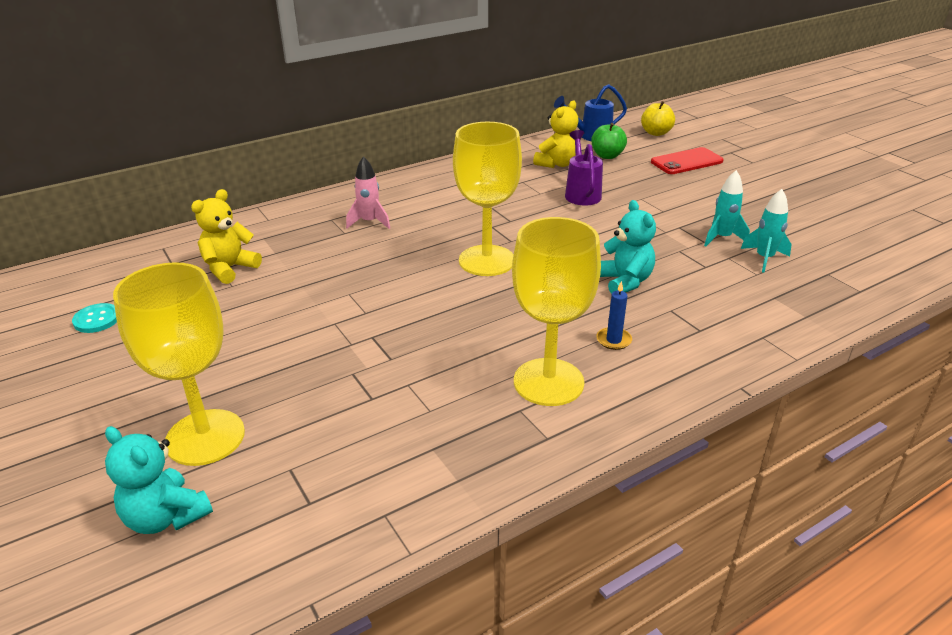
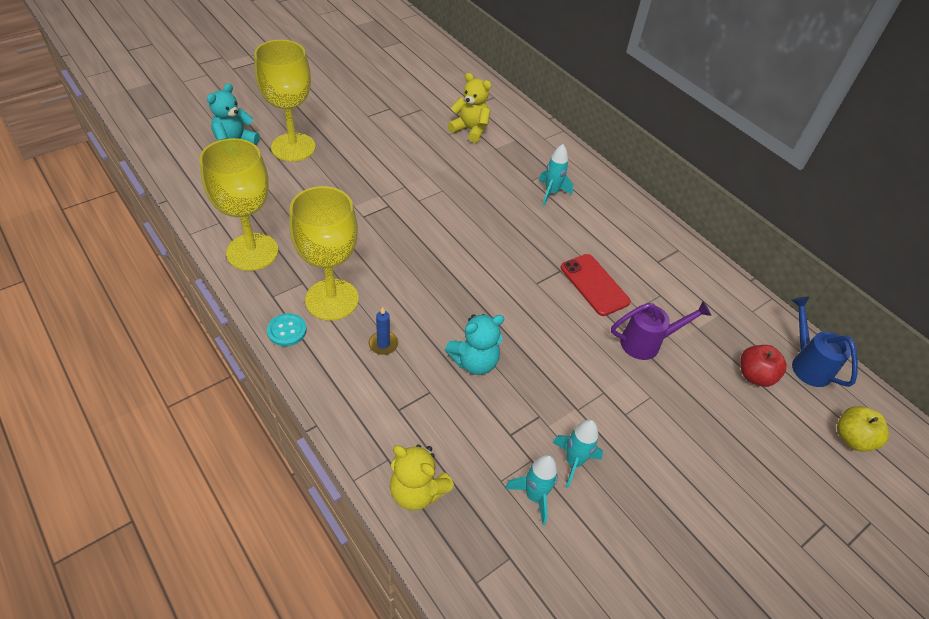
camera: 80 degrees right, 15 degrees up
turquoise button [72,303,117,333] -> turquoise button moved to [267,313,307,346]
pink rocket [346,156,390,229] -> turquoise rocket [539,144,573,205]
yellow goblet [453,122,522,276] -> yellow goblet moved to [199,138,278,271]
yellow teddy bear [533,100,579,168] -> yellow teddy bear moved to [390,445,454,511]
green apple [591,123,627,159] -> red apple [740,345,786,387]
red phone [651,147,724,174] -> red phone moved to [561,254,631,316]

